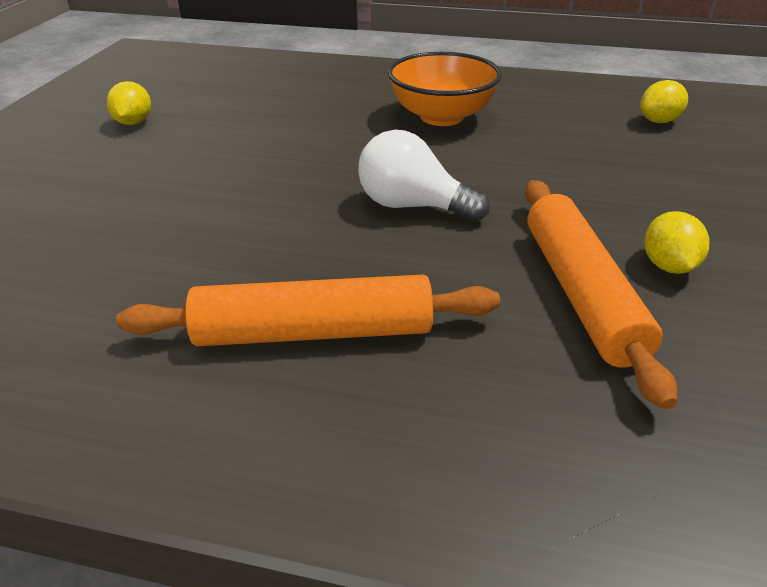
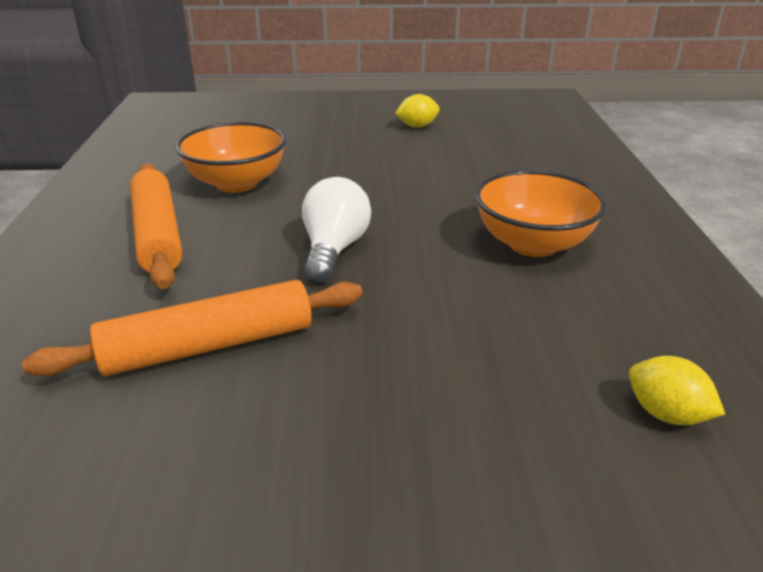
camera: 75 degrees right, 5 degrees down
yellow lemon [644,211,709,274] -> none
none -> orange bowl [175,122,286,193]

